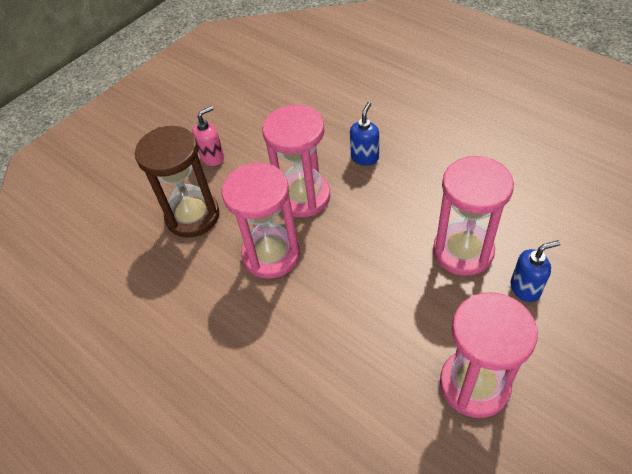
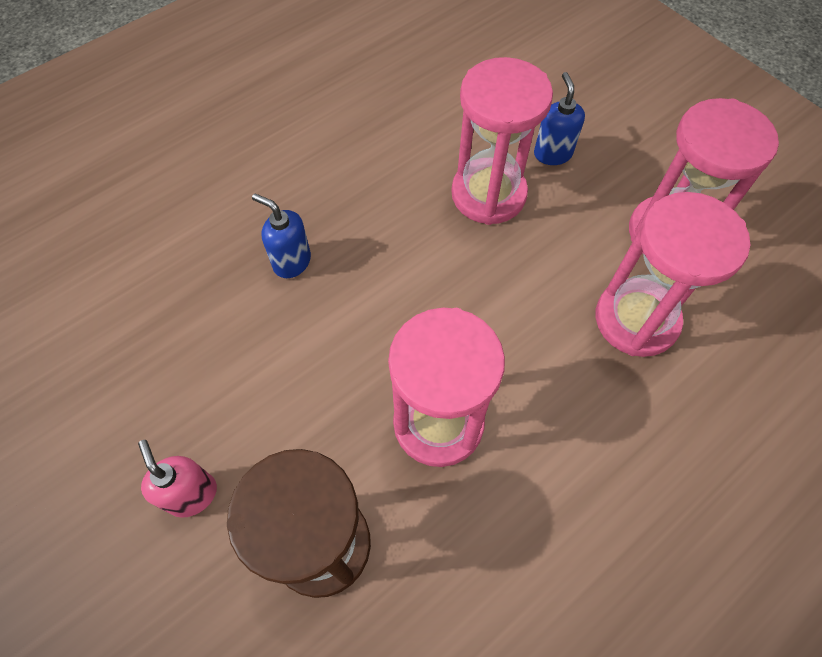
camera: 85 degrees left, 10 degrees up
pink hourglass [262,105,330,218] -> pink hourglass moved to [596,192,750,357]

